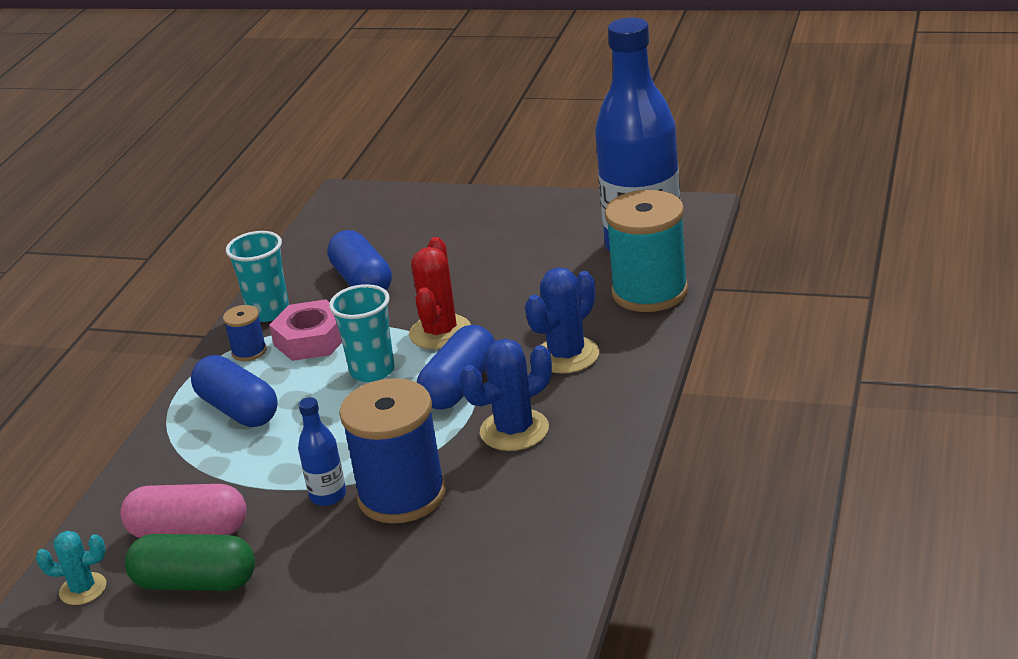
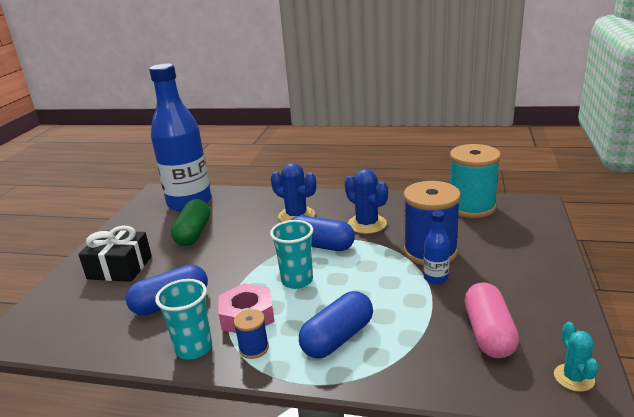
camera: 95 degrees left, 5 degrees down
green capsule [125,534,255,591] -> green capsule moved to [171,199,210,246]
red cactus [409,237,471,349] -> none
turquoise spool [605,190,688,312] -> turquoise spool moved to [450,144,501,218]
none -> black gift [78,226,152,282]

